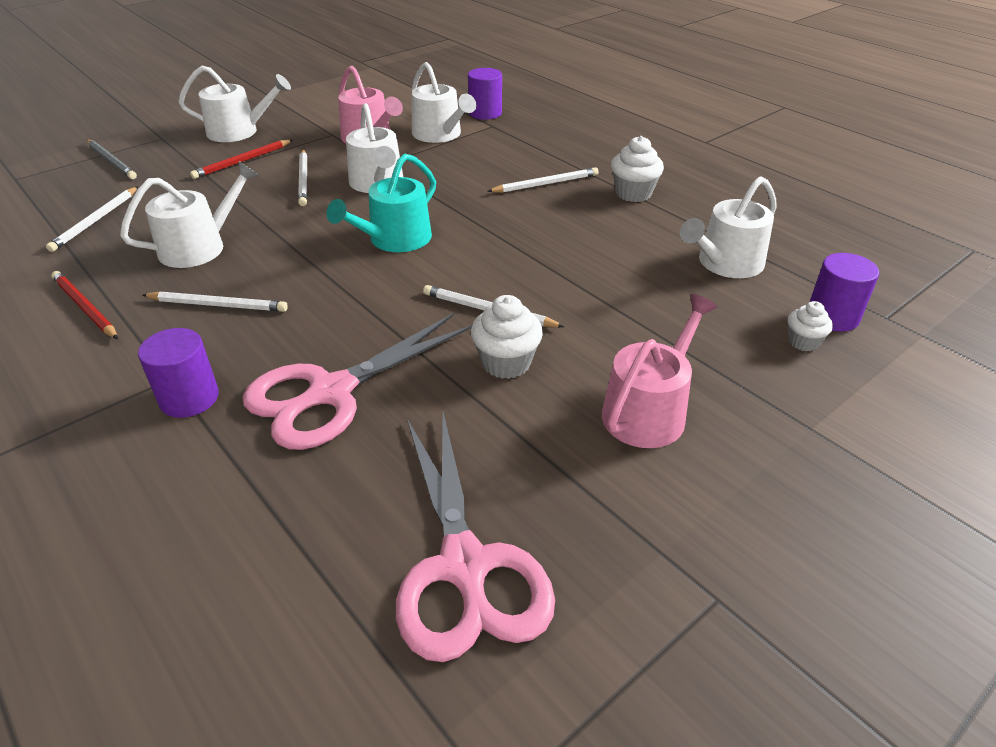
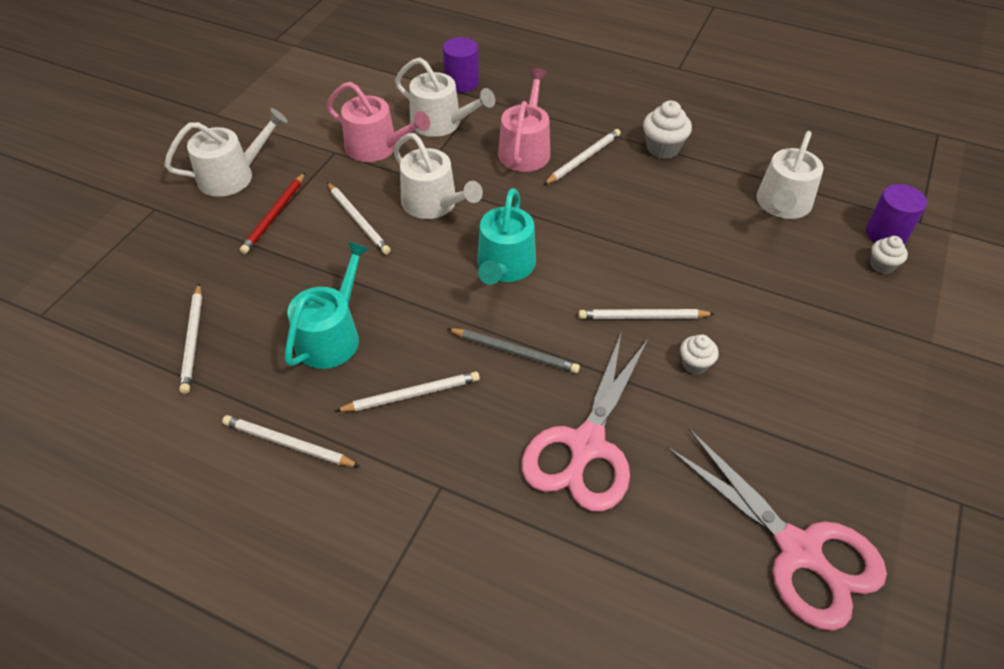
camera: 25 degrees left, 10 degrees up
red pencil [51,271,118,339] -> white pencil [222,415,360,467]
grey pencil [86,139,137,179] -> grey pencil moved to [447,328,580,373]
white watering can [120,161,259,268] -> turquoise watering can [285,241,370,369]
purple cylinder [138,328,219,418] -> none
white cupcake [471,295,543,379] -> white cupcake [680,334,719,375], size x0.63
pink watering can [602,294,717,448] -> pink watering can moved to [498,68,550,172]

